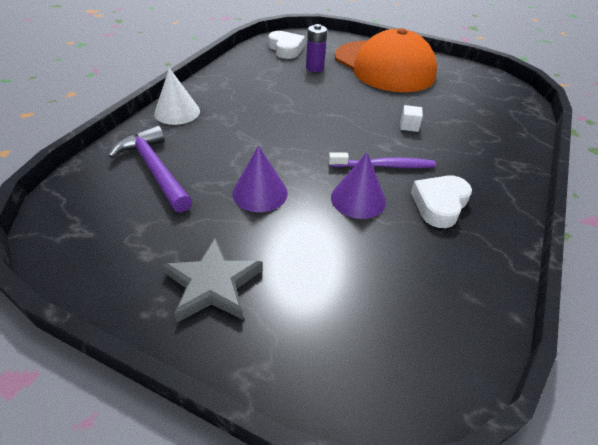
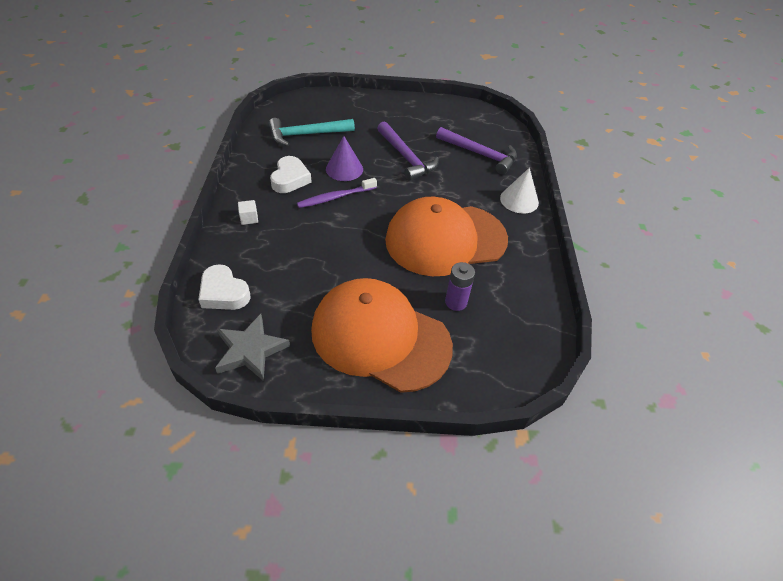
camera: 155 degrees right, 5 degrees up
grey star [163,237,263,322] -> grey star moved to [215,314,290,381]
purple cone [233,145,288,212] -> purple hammer [377,121,439,181]
white heart [268,31,305,59] -> white heart moved to [198,264,251,310]
white cube [400,105,423,132] -> white cube moved to [238,200,258,225]
none -> turquoise hammer [269,118,355,146]
none -> orange cap [385,197,508,276]

